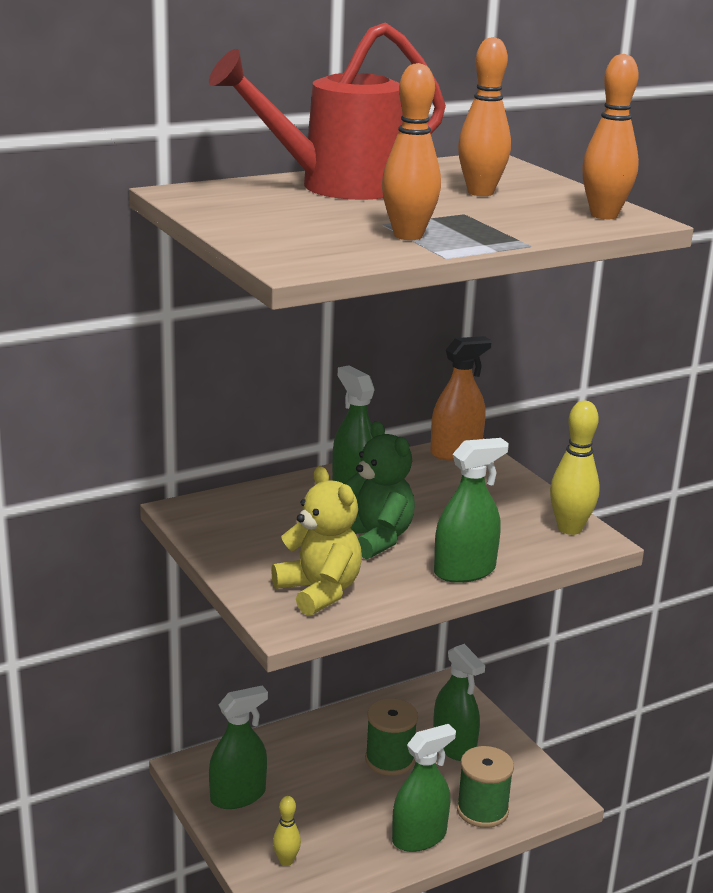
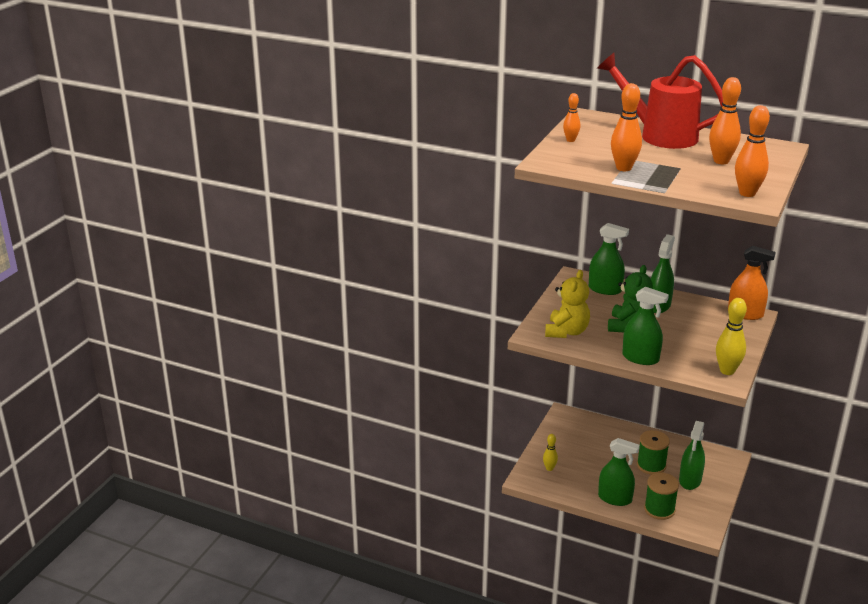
camera: 55 degrees right, 5 degrees up
green spray bottle [209,686,268,809] -> green spray bottle moved to [589,223,629,295]
none -> orange bowling pin [563,93,580,142]

